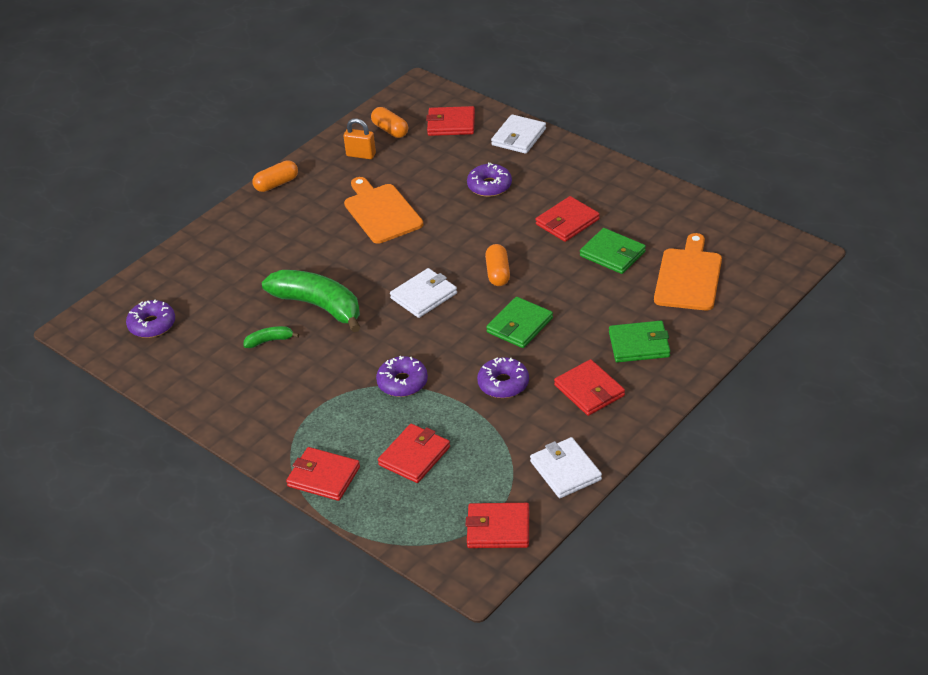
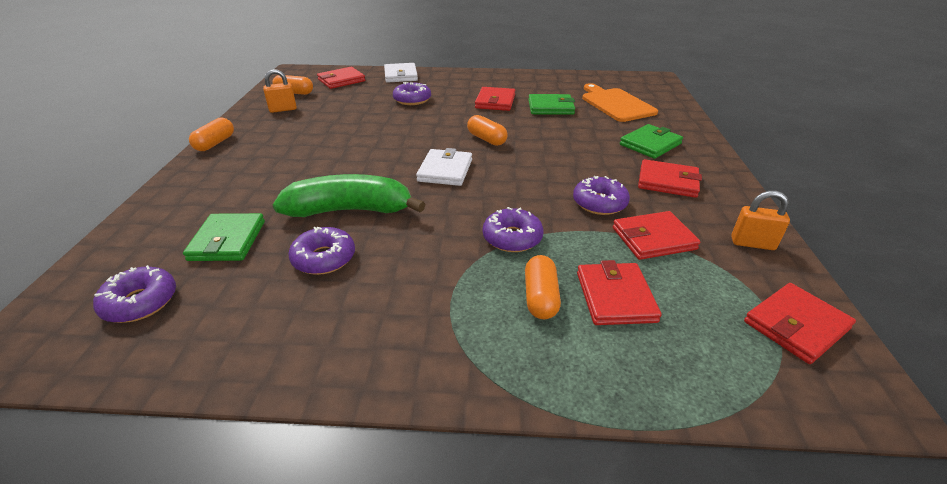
camera: 40 degrees left, 5 degrees down
green banana [243,326,299,348] -> purple donut [288,227,355,275]
red wallet [286,447,360,501] -> red wallet moved to [613,211,700,260]
orange cutting board [344,177,423,244] -> none
green wallet [486,297,553,348] -> green wallet moved to [183,213,265,261]
white wallet [530,437,602,498] -> orange padlock [731,191,790,250]
none -> orange capsule [525,255,561,319]

